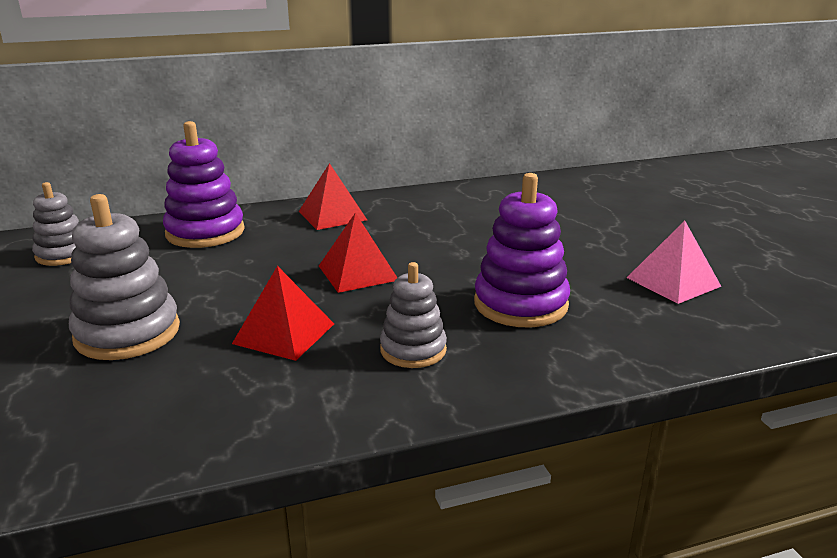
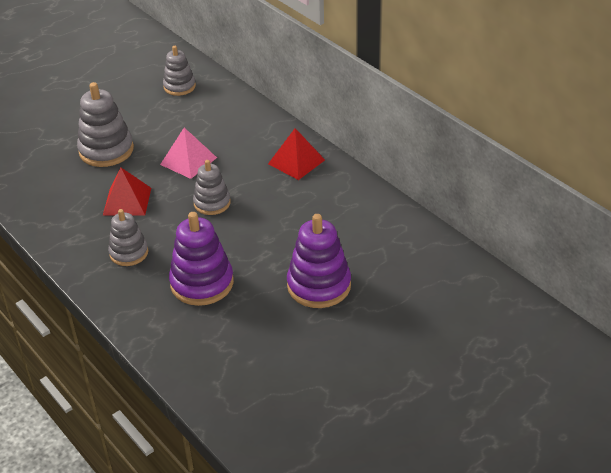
camera: 70 degrees right, 15 degrees up
purple stacking toy [163,121,245,248] -> purple stacking toy moved to [287,214,351,308]
red pyramid [319,212,397,293] -> grey stacking toy [193,160,231,215]
pink pyramid [627,221,722,304] -> pink pyramid moved to [160,127,217,179]

